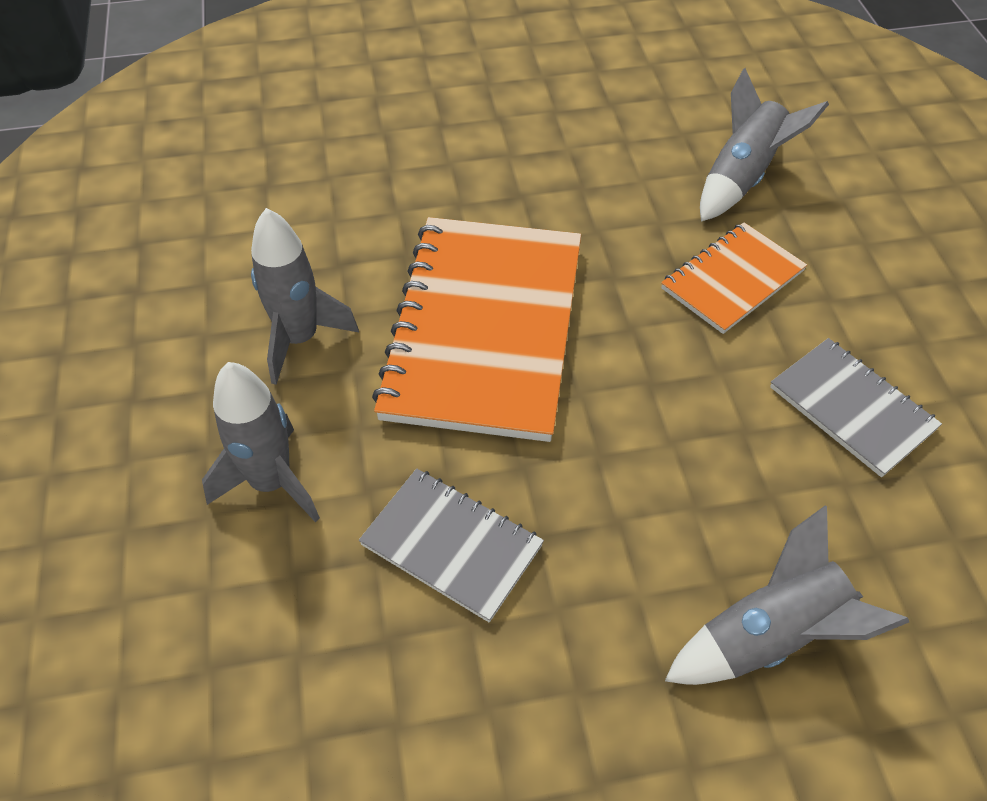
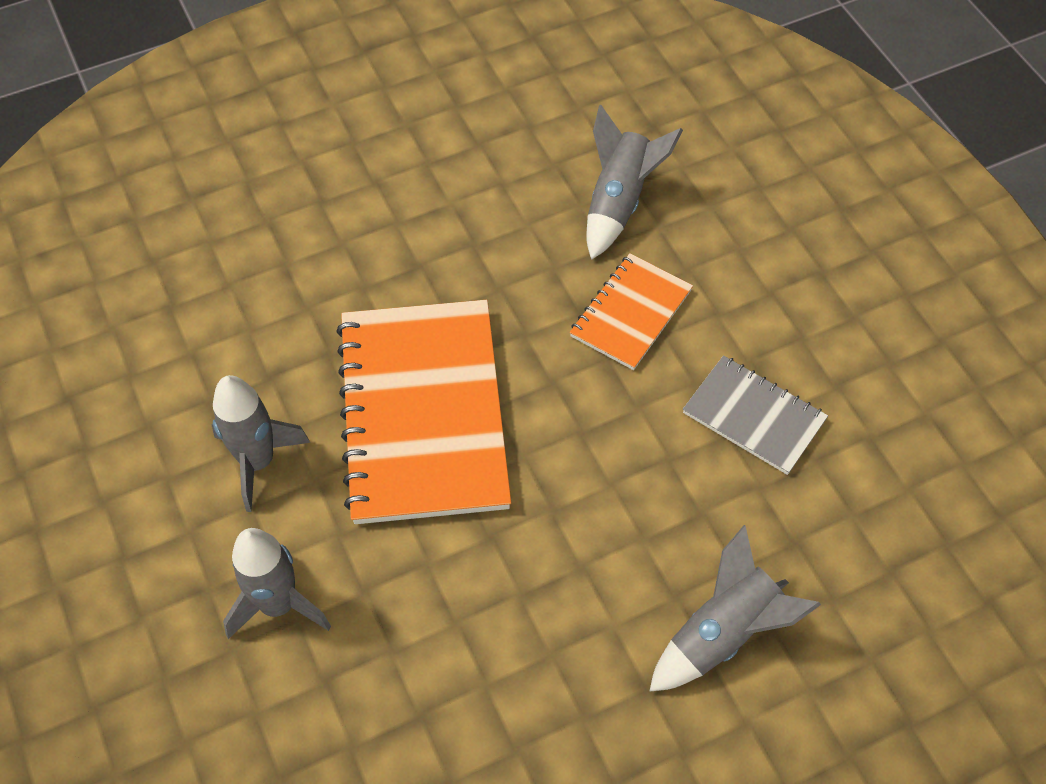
camera: 15 degrees left, 5 degrees up
grey notebook [359,468,544,623] -> none

